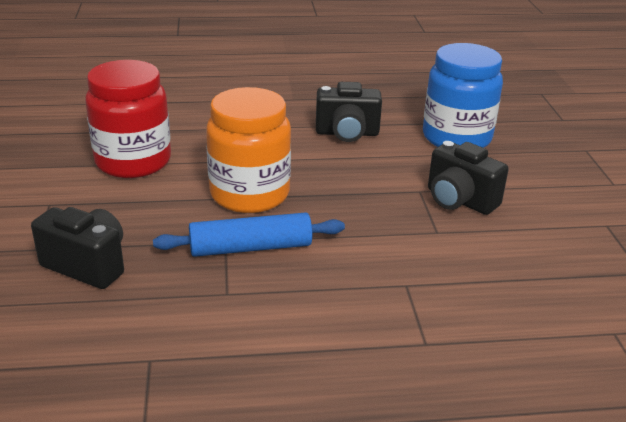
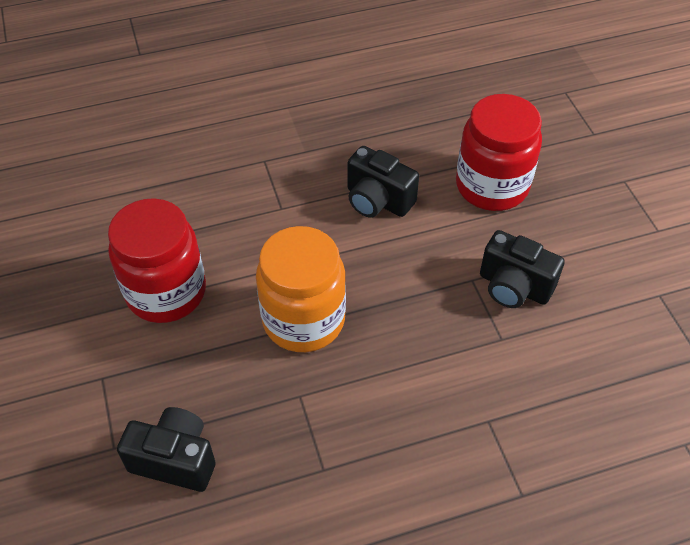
camera: 10 degrees left, 20 degrees up
blue rolling pin [153,212,345,257] -> none
black camera [316,82,382,142] -> black camera turned 45 degrees clockwise [348,146,419,218]
blue jar [423,43,503,148] -> red jar [456,94,542,211]

